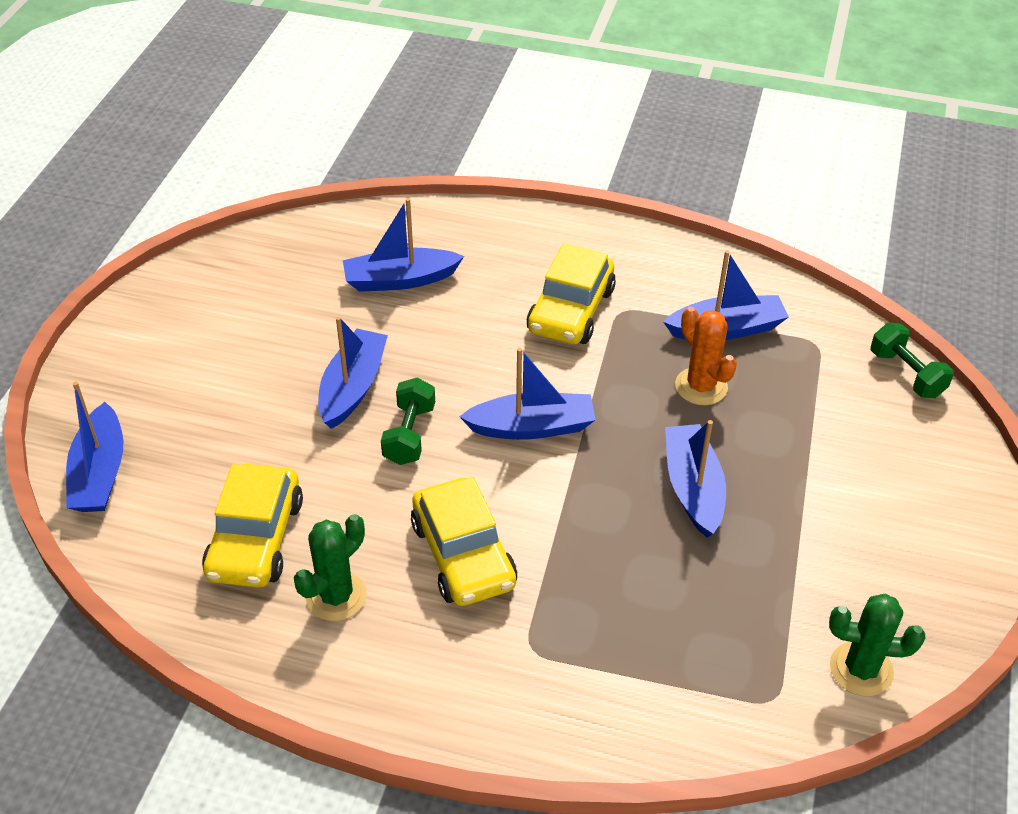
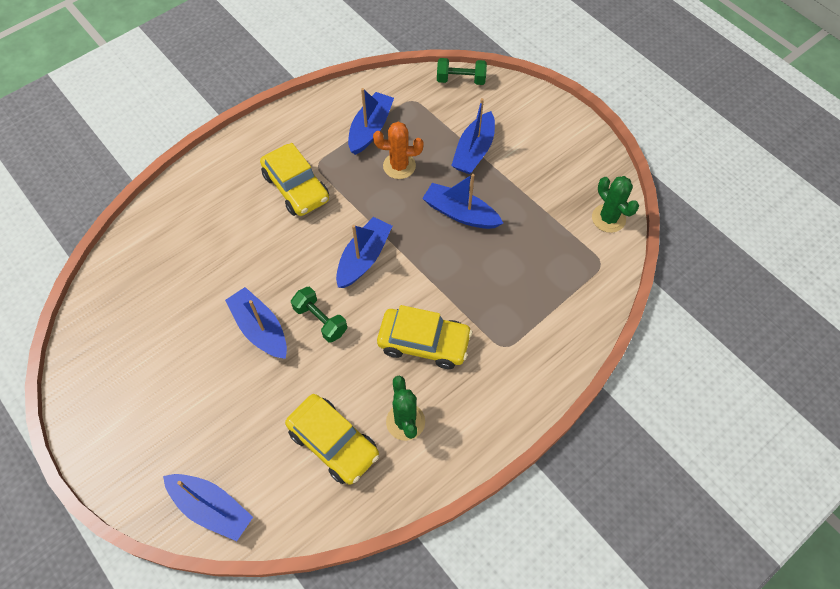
camera: 55 degrees left, 15 degrees up
blue boat [343,198,464,292] -> blue boat moved to [451,98,495,174]
green cactus [829,594,925,696] -> green cactus turned 75 degrees counterclockwise [592,176,639,233]

